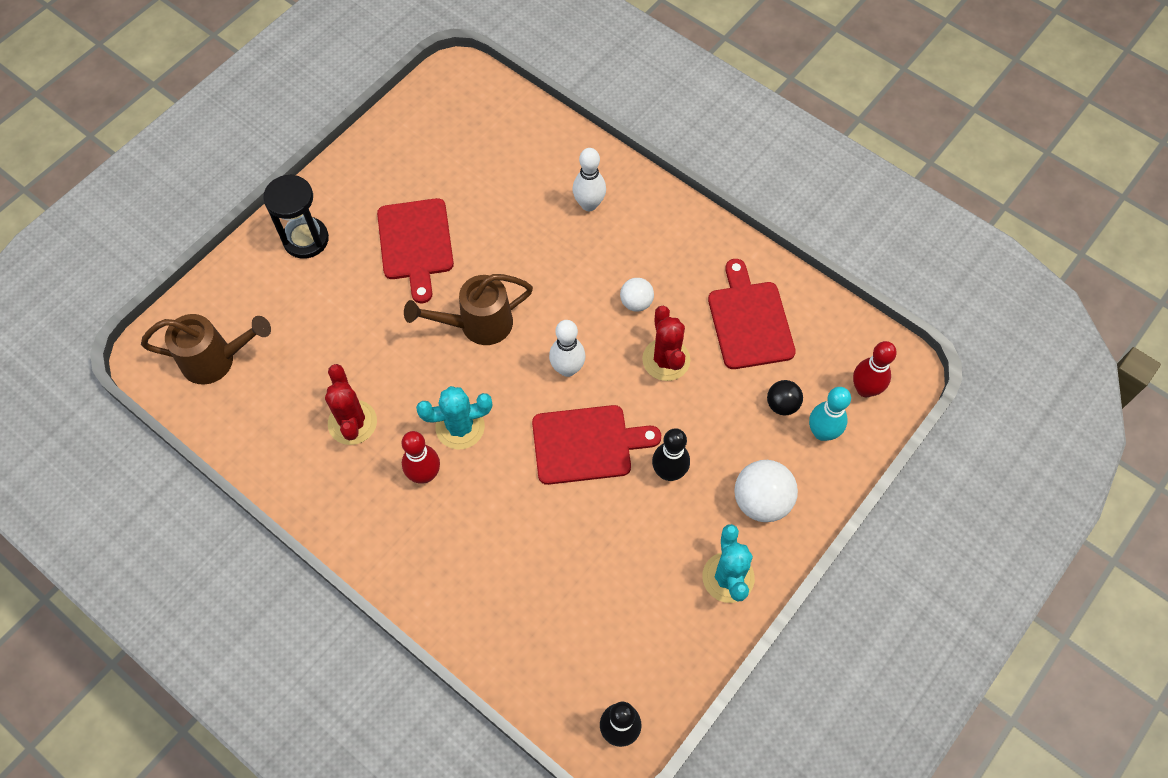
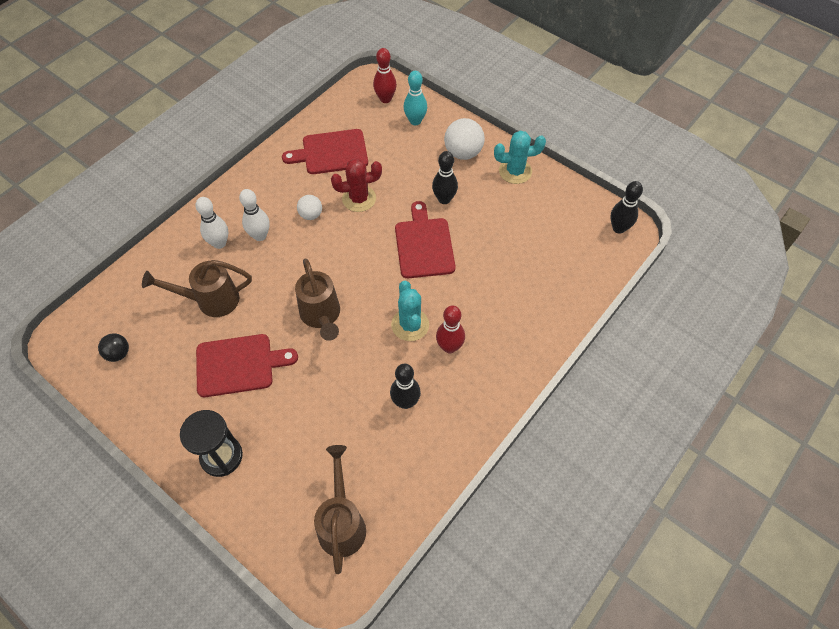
camera: 90 degrees left, 5 degrees down
red cactus [325,364,377,445] -> black bowling pin [390,364,421,409]
white bowling pin [549,320,585,377] -> white bowling pin moved to [239,189,270,241]
black ball [767,380,803,416] -> black ball moved to [98,333,129,362]
none -> brown watering can [142,260,252,317]

